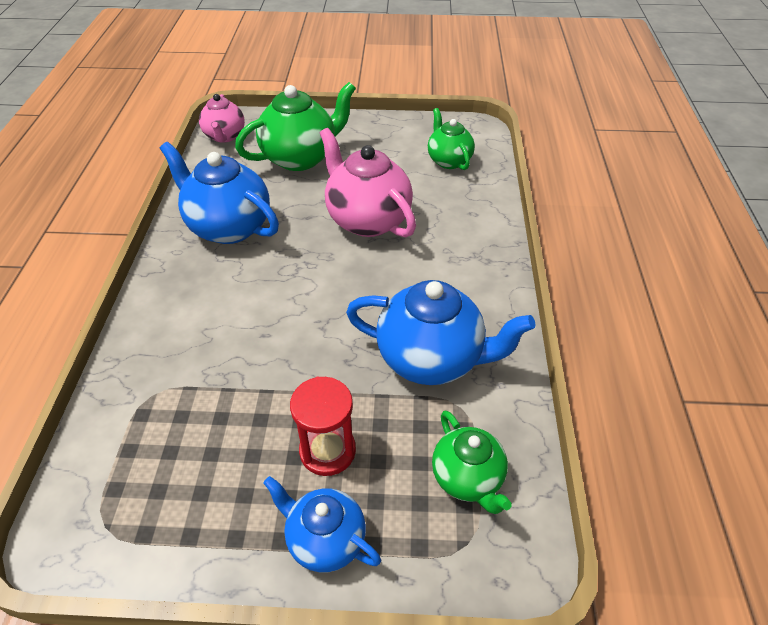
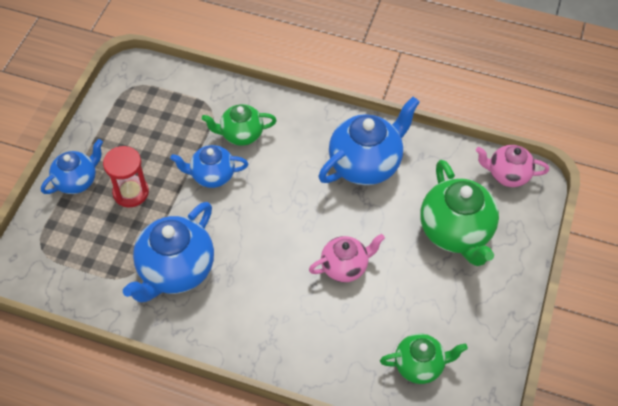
camera: 105 degrees right, 10 degrees up
pink teapot [320,128,416,238] -> pink teapot [309,234,385,282], size x0.60
green teapot [432,410,512,514] -> green teapot moved to [202,104,277,146]
none -> blue teapot [170,145,248,188]

